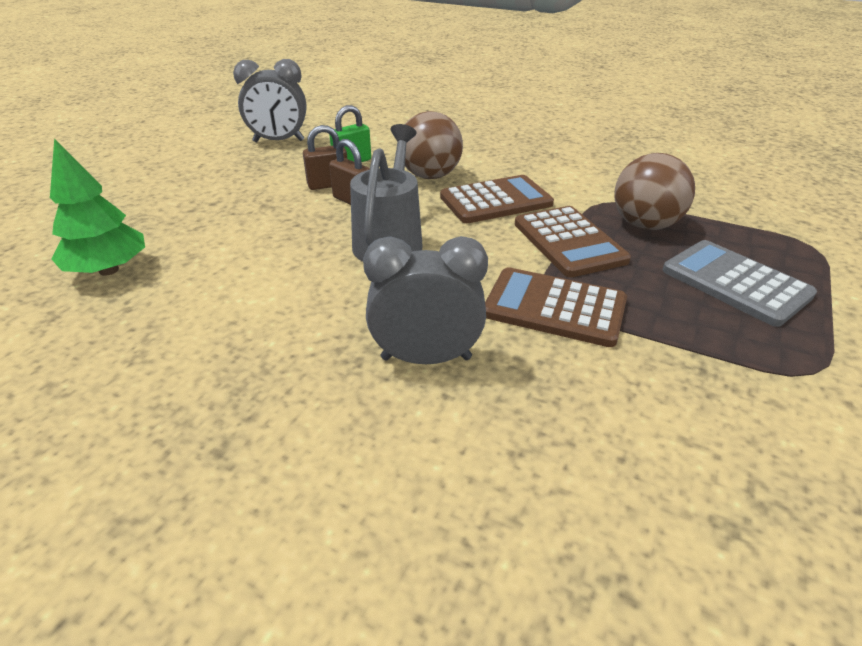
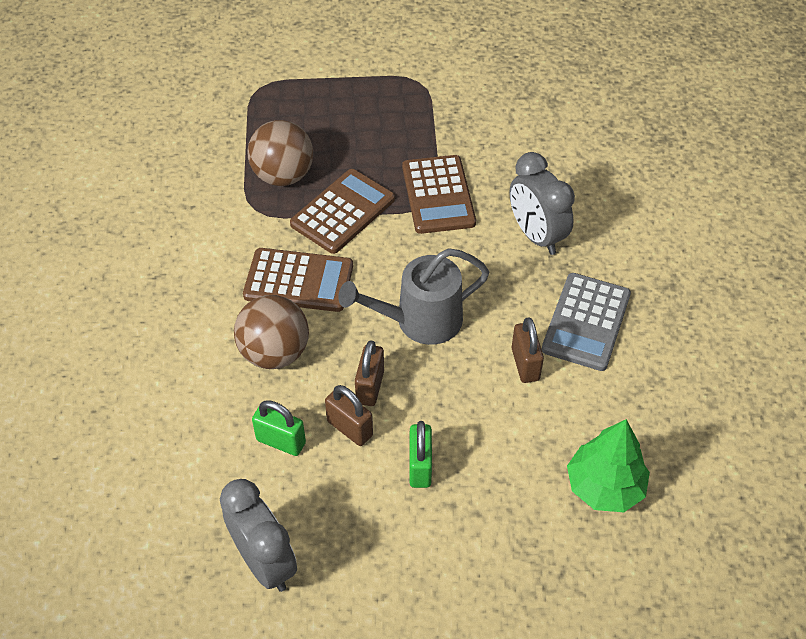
camera: 120 degrees left, 15 degrees up
brown calculator [440,175,554,223] -> brown calculator turned 150 degrees clockwise [243,248,353,312]
grey calculator [663,240,817,327] -> grey calculator moved to [542,273,631,371]
none -> green padlock [409,421,432,488]
none -> brown padlock [512,317,544,383]

